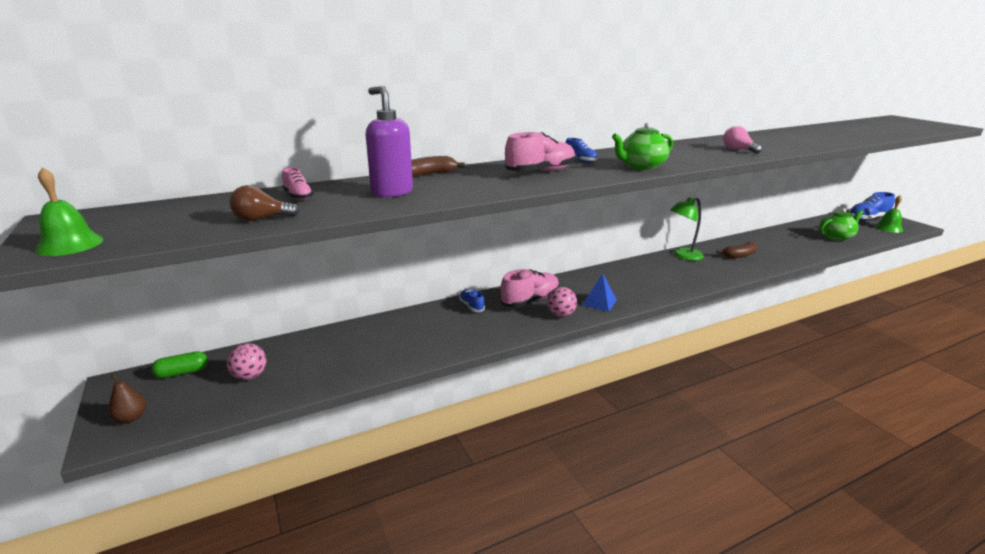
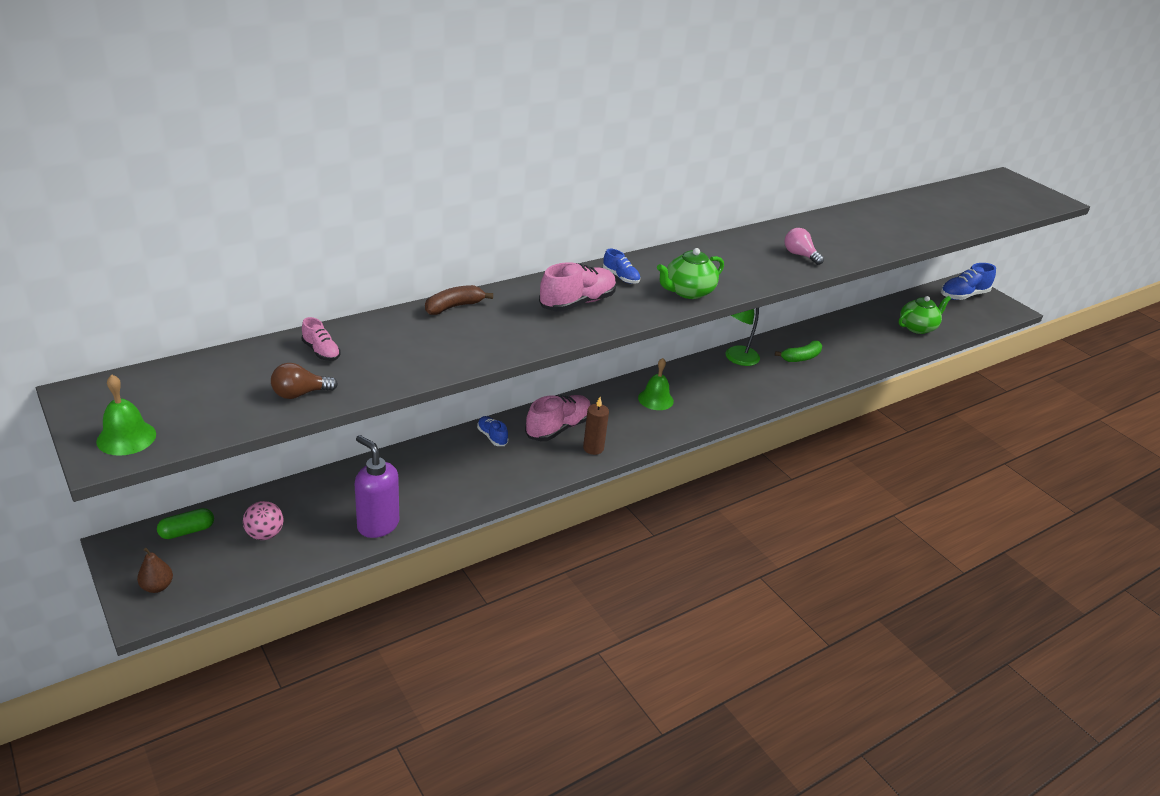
camera: 10 degrees left, 10 degrees up
purple soap dispenser [366,86,413,197] -> purple soap dispenser moved to [355,435,399,538]
pink ball [547,287,577,317] -> brown candle [583,397,609,455]
blue pyramid [582,273,617,312] -> none
brown banana [716,242,758,258] -> green banana [775,341,822,362]
green bell [875,195,904,233] -> green bell moved to [638,358,674,410]

